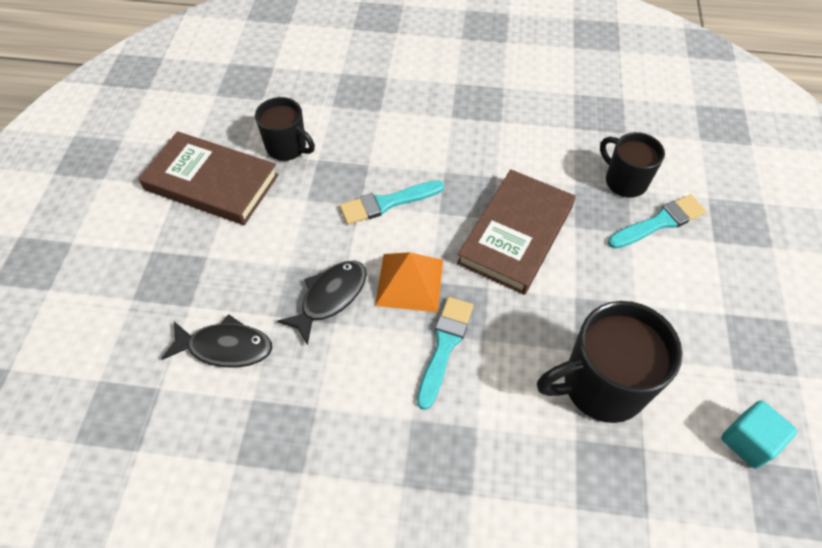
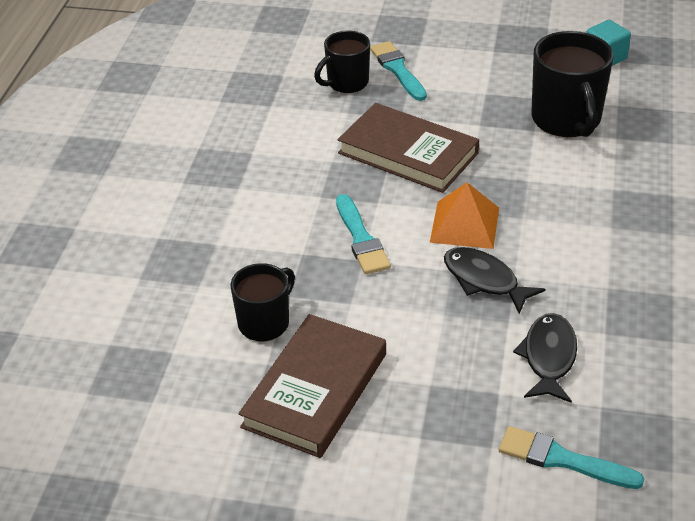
camera: 85 degrees left, 15 degrees down
turquoise brush [417,297,473,410] -> turquoise brush moved to [499,426,644,489]

